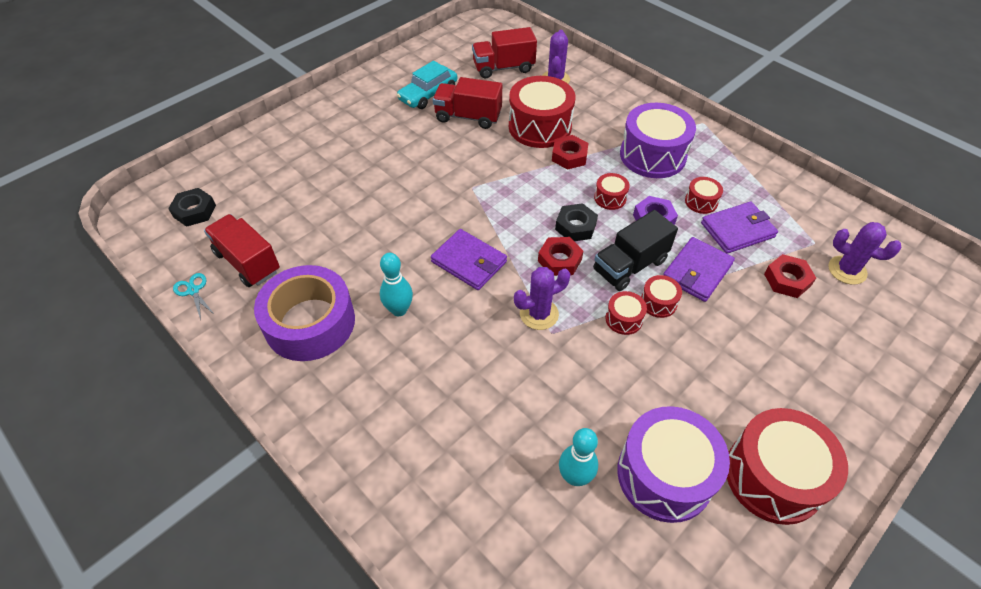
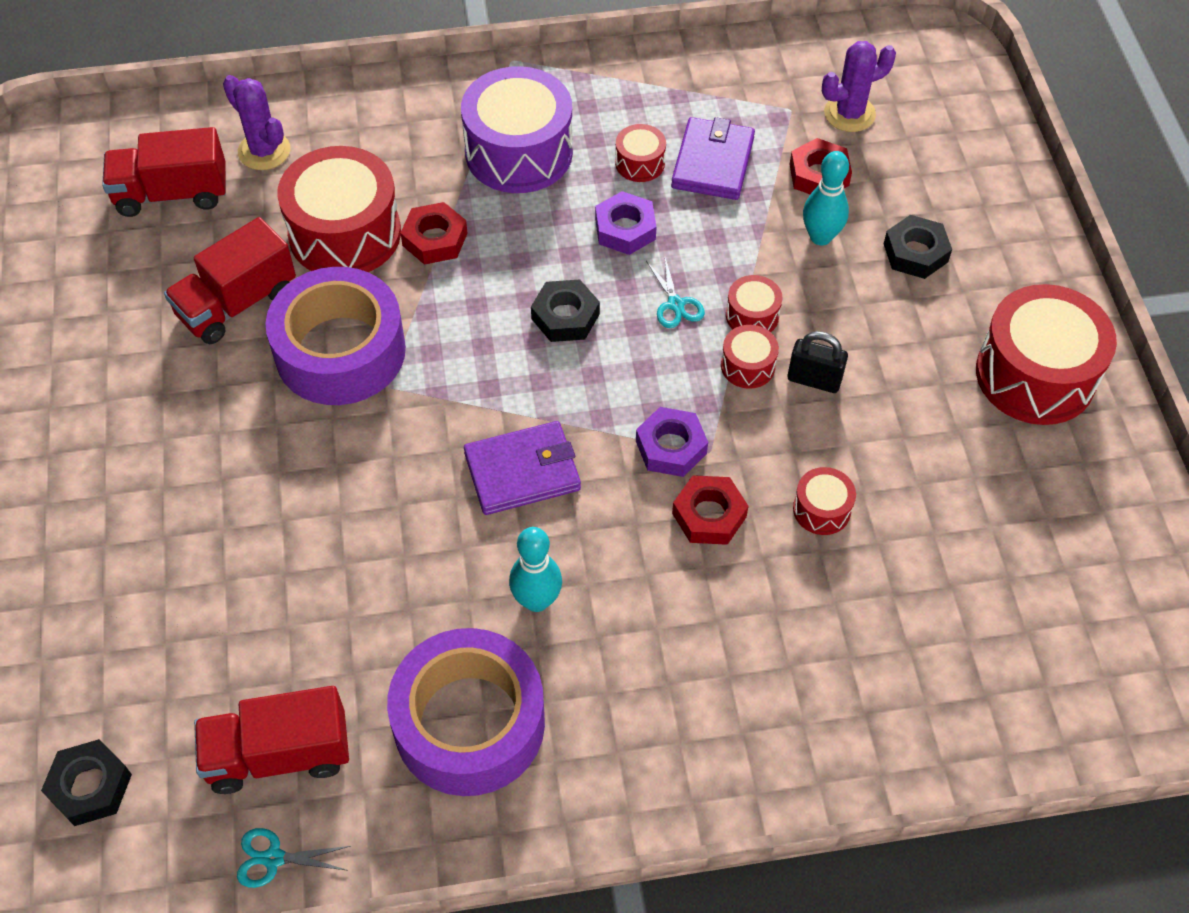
camera: 55 degrees left, 5 degrees up
turquoise car [397,61,457,109] -> none
red truck [472,27,537,78] -> red truck turned 60 degrees clockwise [102,127,226,217]
purple cactus [514,267,570,330] -> purple nut [636,407,708,477]
red nut [538,237,583,276] -> red nut moved to [672,475,748,545]
turquoise bowling pin [559,428,598,486] -> turquoise bowling pin moved to [803,151,849,246]
black truck [593,210,678,291] -> turquoise scissors [646,258,705,328]
red drum [594,173,630,210] -> red drum moved to [793,467,856,535]
purple drum [617,406,730,523] -> none
purple wallet [663,237,735,302] -> none
none -> purple tape [265,267,406,405]
none -> black padlock [788,331,848,393]
none -> black nut [884,215,952,279]

